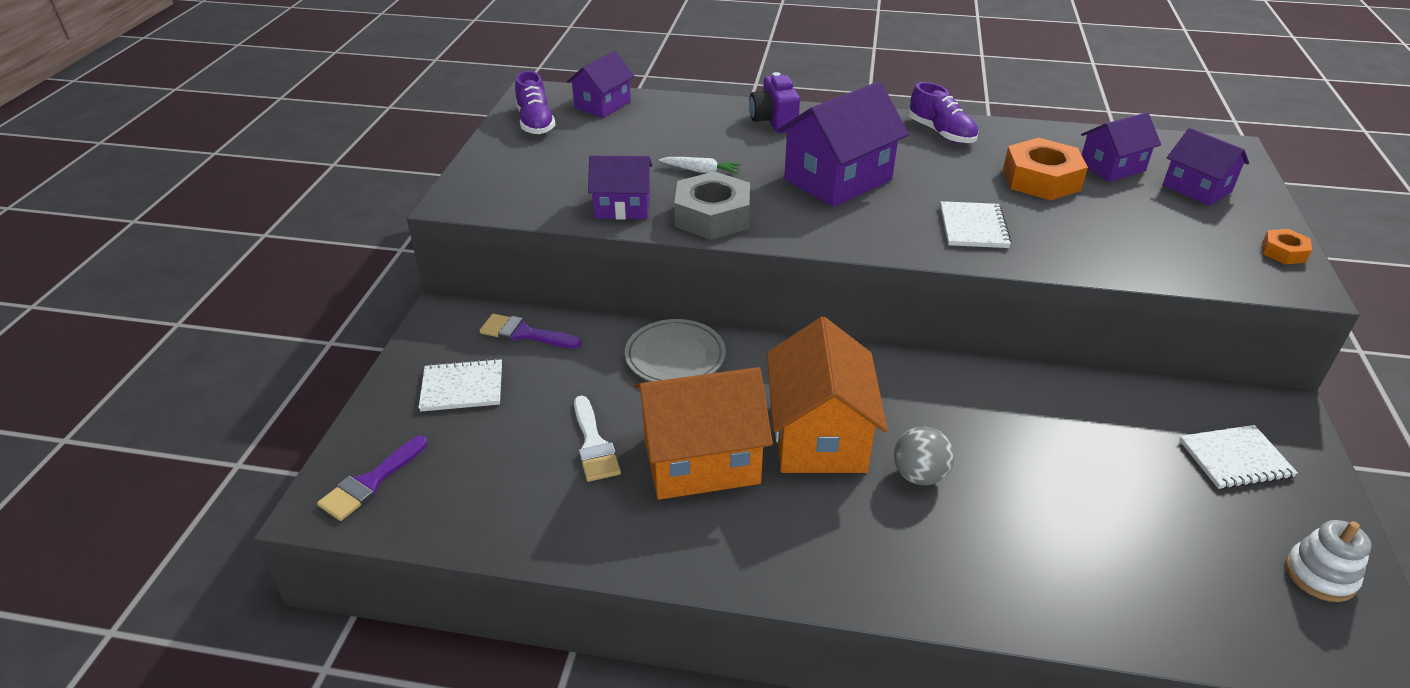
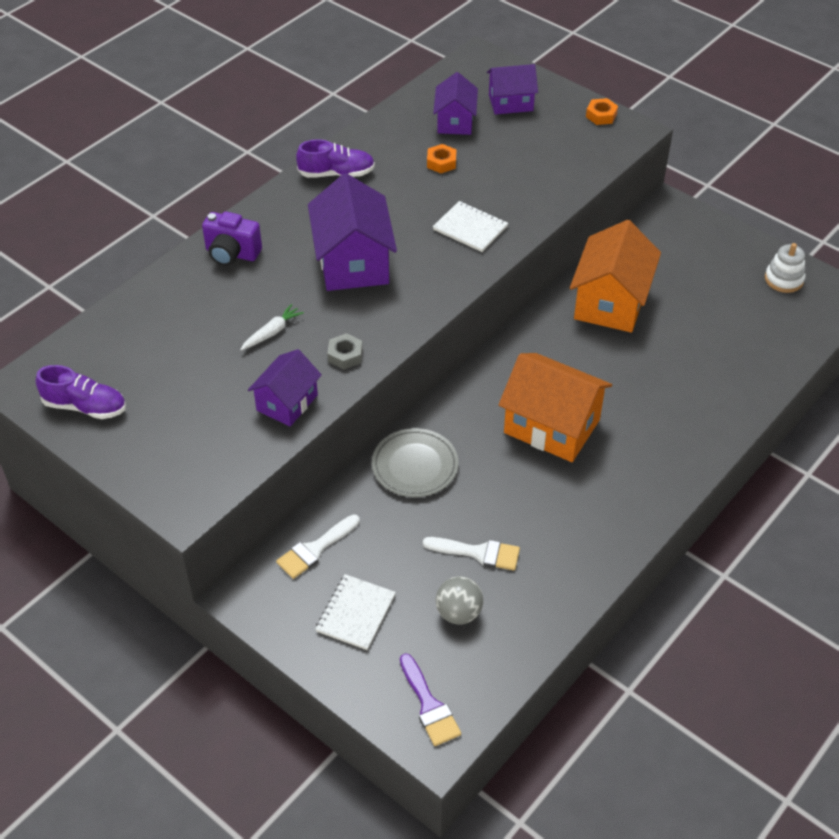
camera: 60 degrees left, 10 degrees up
purple brush [479,314,582,348] -> white brush [276,514,360,579]
purple house [567,51,634,118] -> none
orange house [634,367,773,500] -> orange house moved to [570,220,661,333]
grey nut [674,171,750,240] -> grey nut [327,333,363,370], size x0.51
grey ball [894,427,954,486] -> grey ball moved to [436,576,483,624]
orange nut [1003,138,1088,200] -> orange nut [427,144,456,173], size x0.51
white notebook [1179,425,1298,489] -> none

